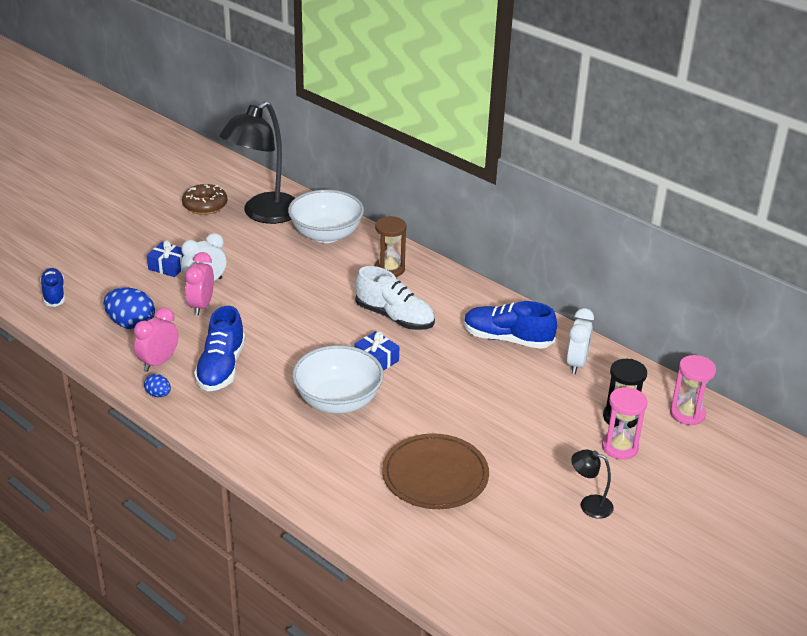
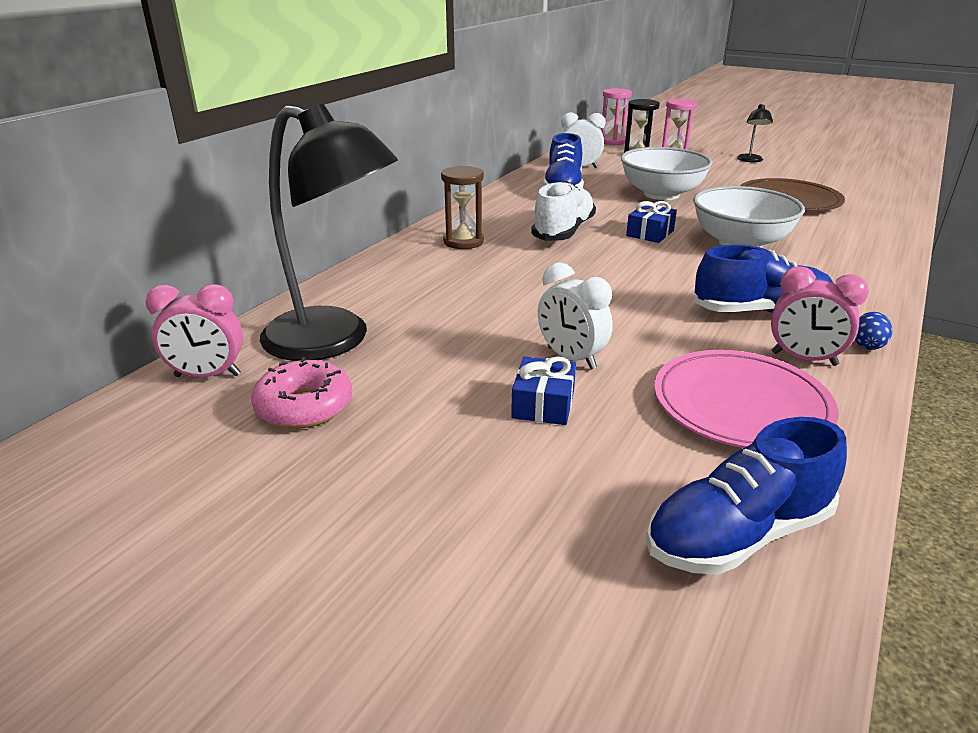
camera: 100 degrees left, 5 degrees down
blue shoe [40,268,65,307] -> blue shoe [646,417,847,575], size x1.55
blue egg [104,287,155,330] -> pink plate [654,350,838,448]
brown donut [182,184,228,215] -> pink donut [251,357,352,429]
pink clock [185,252,214,316] -> pink clock moved to [145,284,243,377]
white bowl [288,190,364,243] -> white bowl moved to [621,147,712,200]

